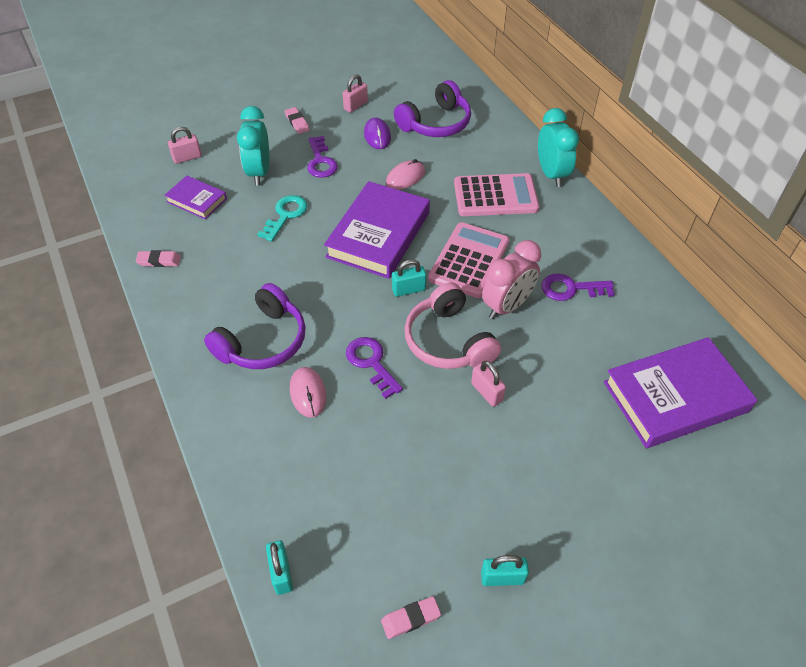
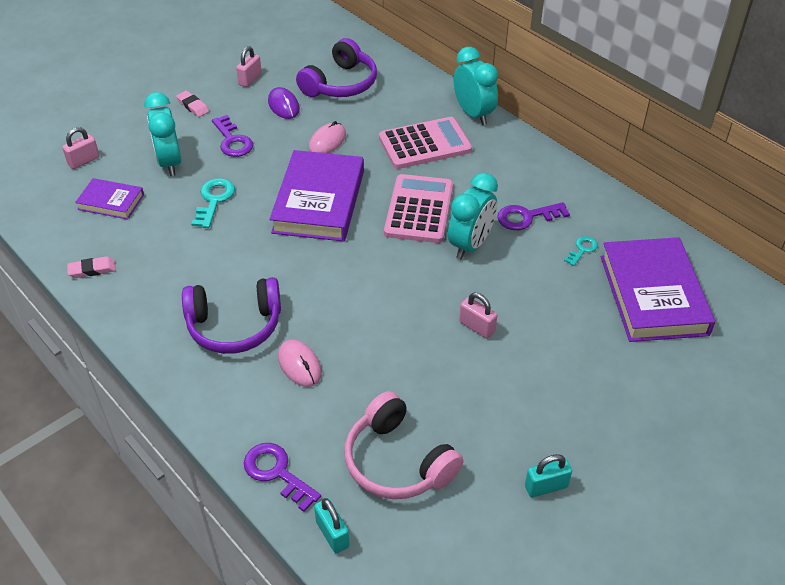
camera: 15 degrees left, 5 degrees down
purple headphones [204,283,306,369] -> purple headphones turned 60 degrees clockwise [182,277,281,354]
purple key [346,337,403,399] -> purple key moved to [244,443,321,512]
pink eraser [381,596,441,639] -> none
turquoise padlock [392,259,426,297] -> none
pink headphones [405,282,501,369] -> pink headphones moved to [344,391,463,499]
pink clock [482,240,541,319] -> turquoise clock [448,172,498,259]
purple book [603,337,757,448] -> purple book turned 60 degrees counterclockwise [601,237,715,342]
none -> turquoise key [564,236,598,266]

